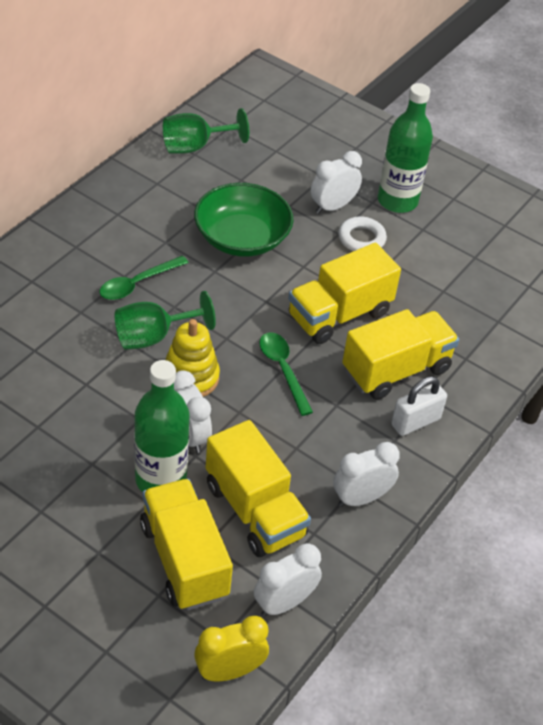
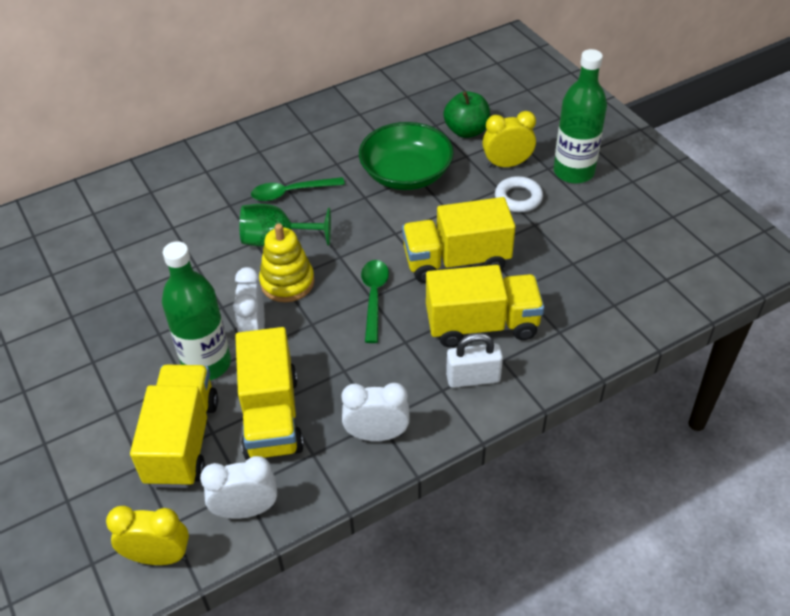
camera: 30 degrees right, 0 degrees up
green goblet [163,108,249,154] -> none
white clock [311,151,362,214] -> yellow clock [482,111,536,168]
none -> green apple [443,91,490,138]

